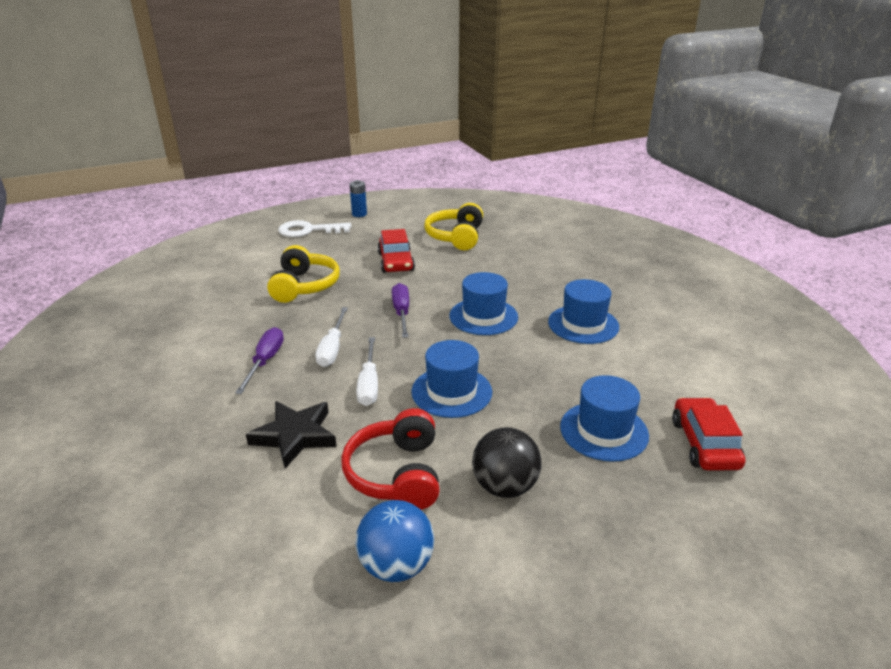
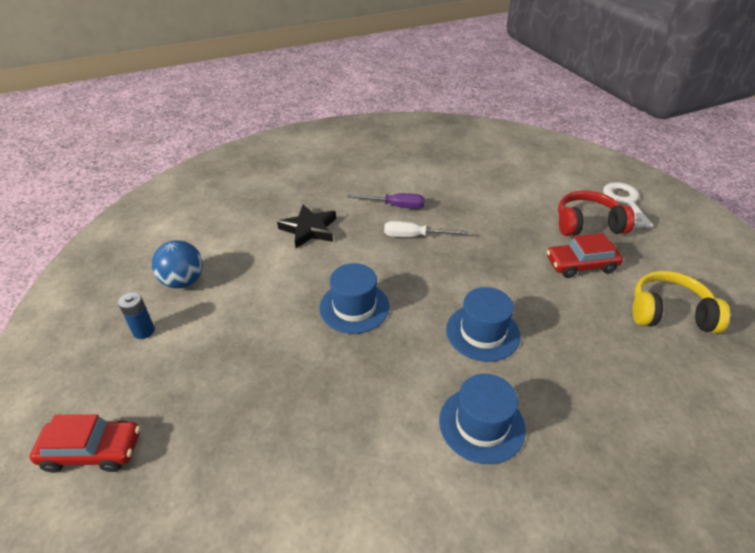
camera: 90 degrees right, 10 degrees up
yellow headphones [267,245,340,303] -> none
red headphones [341,408,440,510] -> red headphones moved to [558,190,635,236]
blue battery [350,180,367,217] -> blue battery moved to [118,292,155,339]
white screwdriver [356,337,378,406] -> none
purple screwdriver [392,283,409,338] -> none
black ball [472,427,541,498] -> none
blue hat [560,375,649,462] -> none
red car [672,397,746,471] -> red car moved to [30,414,140,473]

